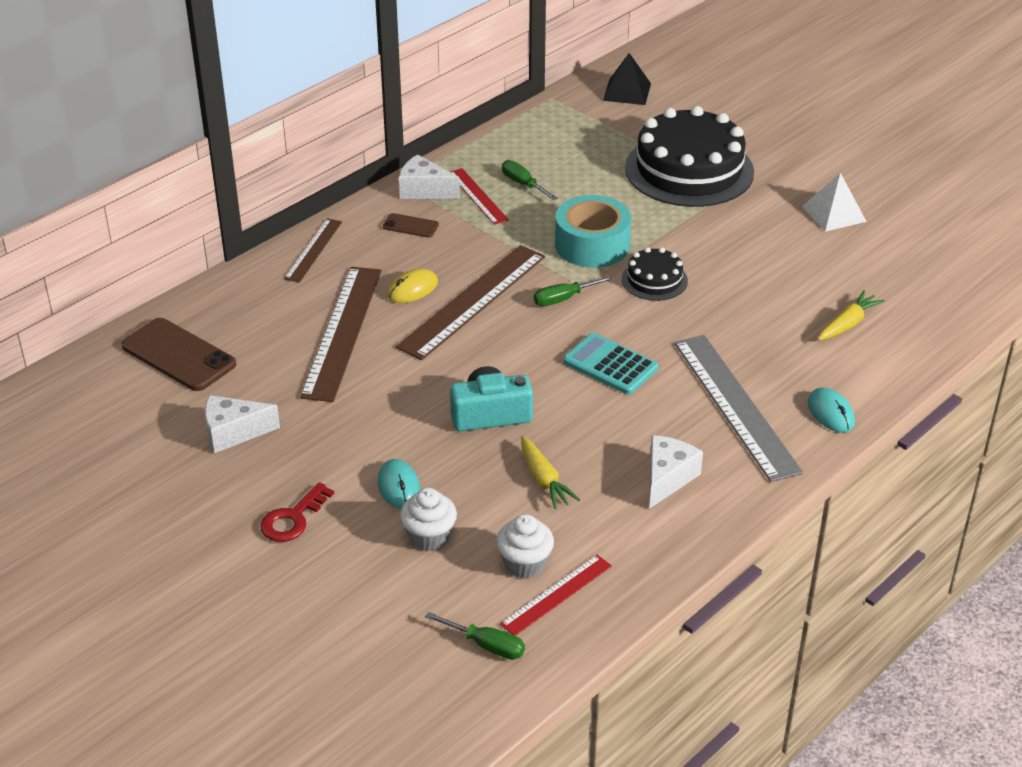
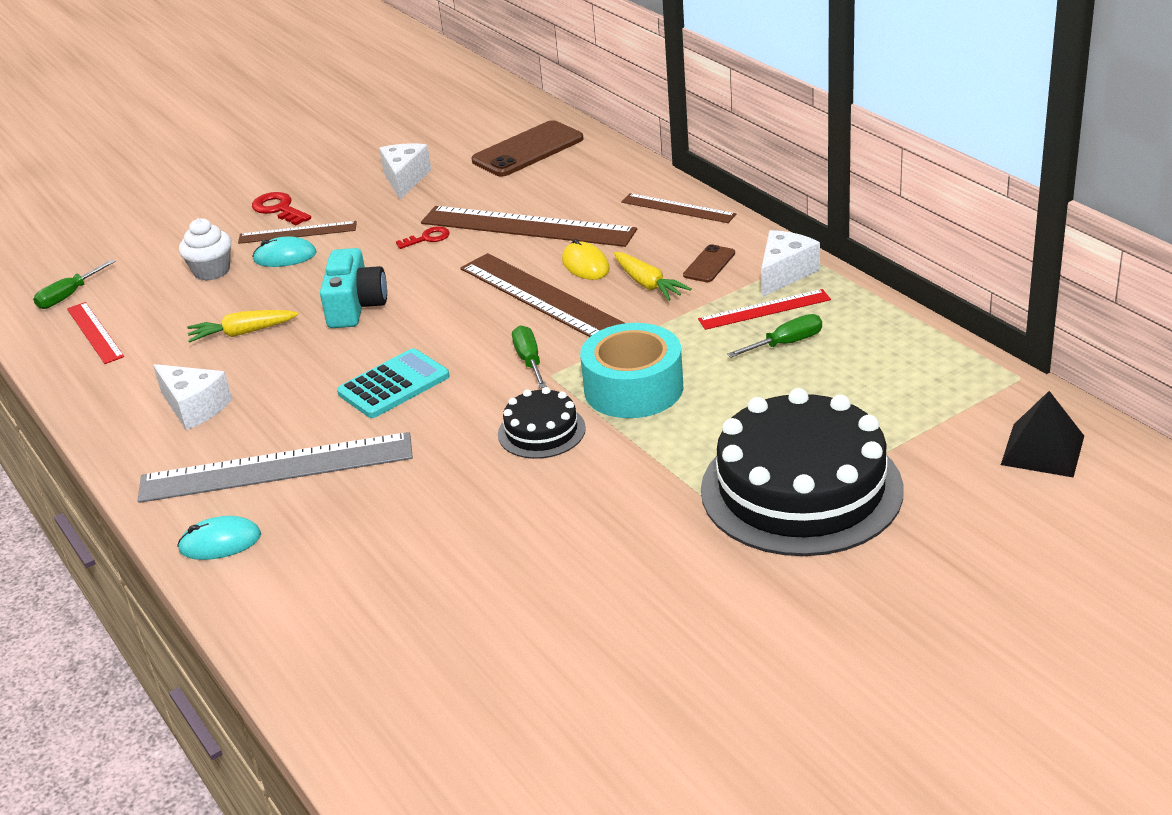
camera: 105 degrees right, 5 degrees down
white cupcake [496,514,554,578] -> none
white pyramid [802,173,867,232] -> none
yellow carrot [818,290,885,340] -> yellow carrot moved to [614,252,692,301]
none -> brown ruler [238,221,357,244]
none -> red key [396,227,450,249]

